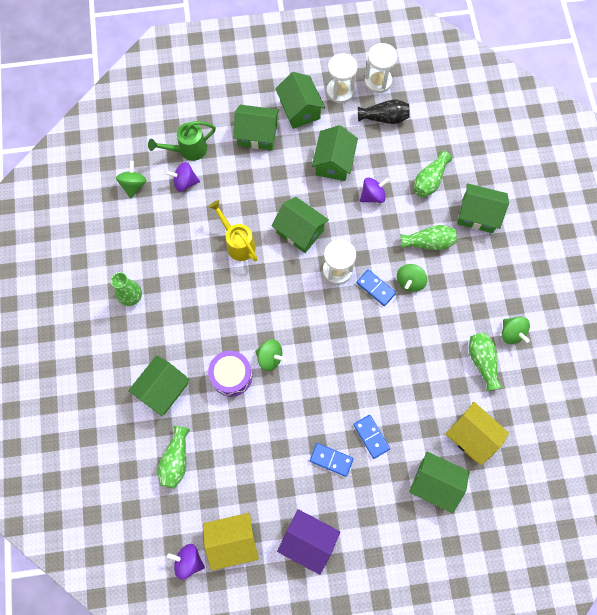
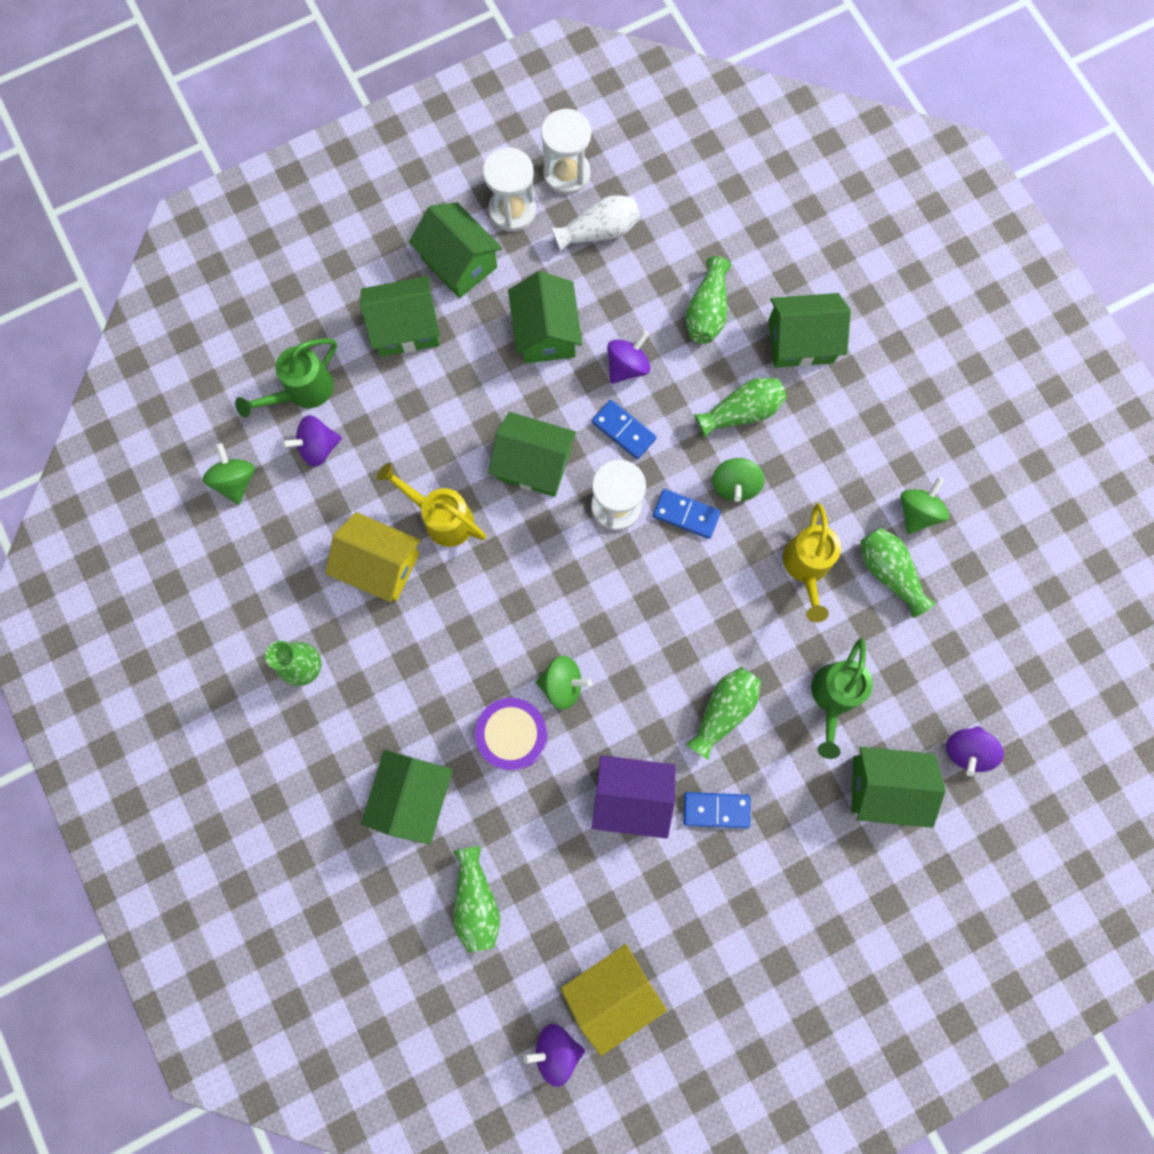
camera: 20 degrees left, 5 degrees up
purple house [277,509,340,575] -> purple house moved to [592,755,676,839]
blue domino [353,415,390,459] -> blue domino moved to [592,400,657,459]
black vase [358,99,410,124] -> white vase [552,195,640,252]
yellow house [446,402,509,465] -> yellow house moved to [325,512,421,602]
green spinning top [502,316,530,344] -> green spinning top turned 105 degrees counterclockwise [900,477,949,534]
none -> green vase [686,667,761,760]
none -> yellow watering can [783,503,841,622]
none -> green watering can [811,638,873,759]
none -> purple spinning top [946,726,1004,776]

